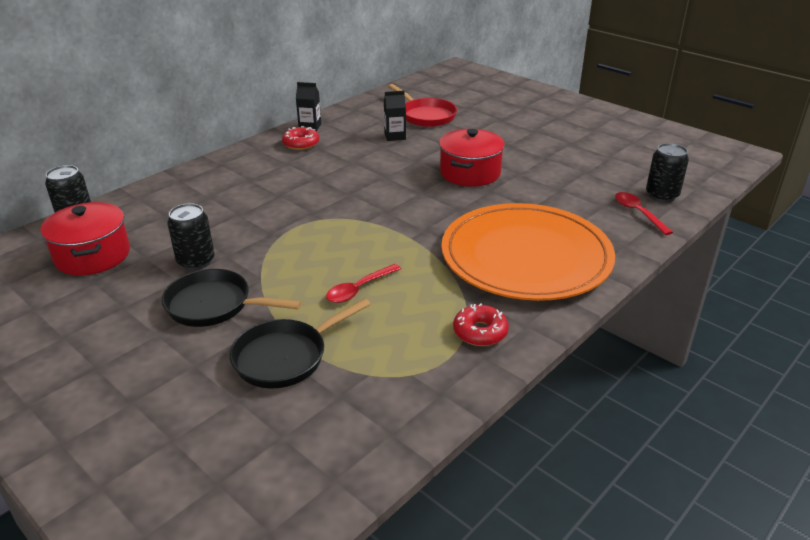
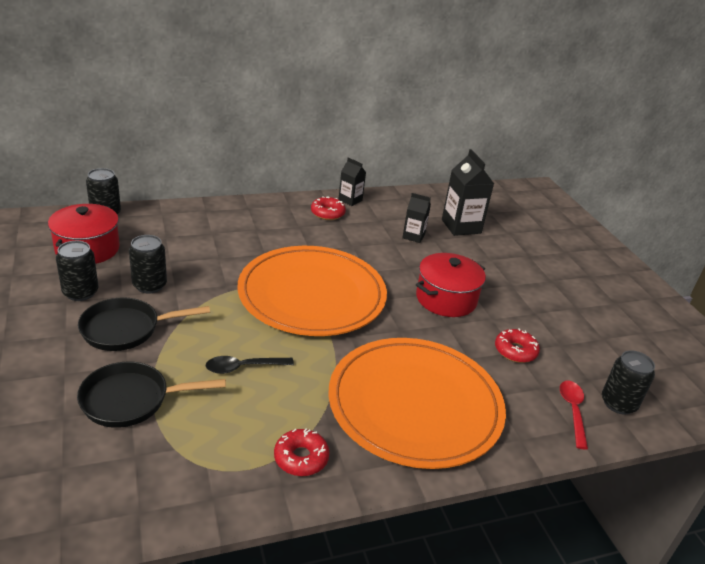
camera: 25 degrees right, 0 degrees up
black pan [162,269,302,327] -> black pan turned 60 degrees counterclockwise [78,297,210,351]
red spoon [326,264,401,303] -> black spoon [206,356,294,374]
red pan [388,84,457,127] -> black carton [442,149,494,236]
none -> black can [56,241,98,301]
none -> orange plate [238,246,387,336]
none -> red donut [495,328,540,363]

